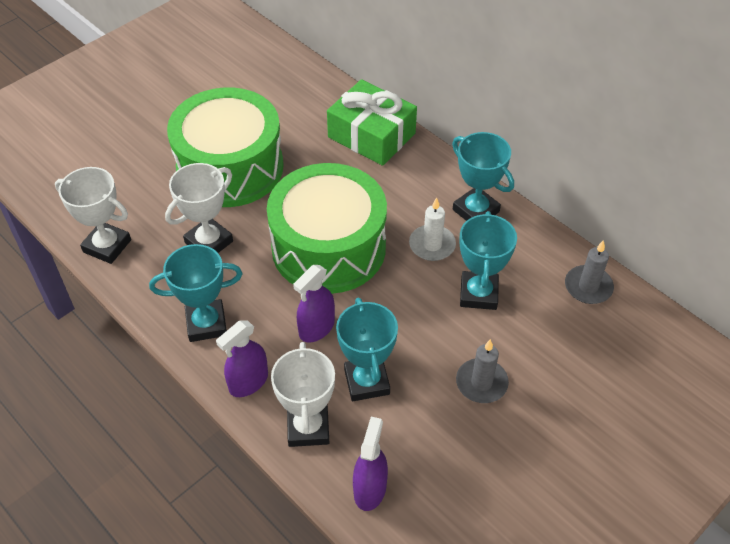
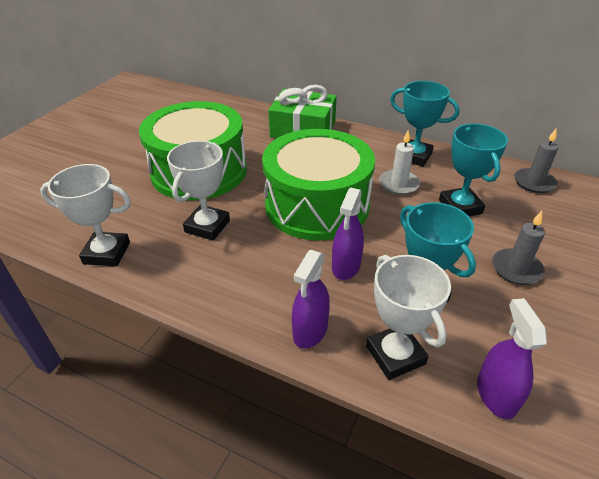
camera: 20 degrees left, 10 degrees down
turquoise trophy [149,244,242,342] -> none

